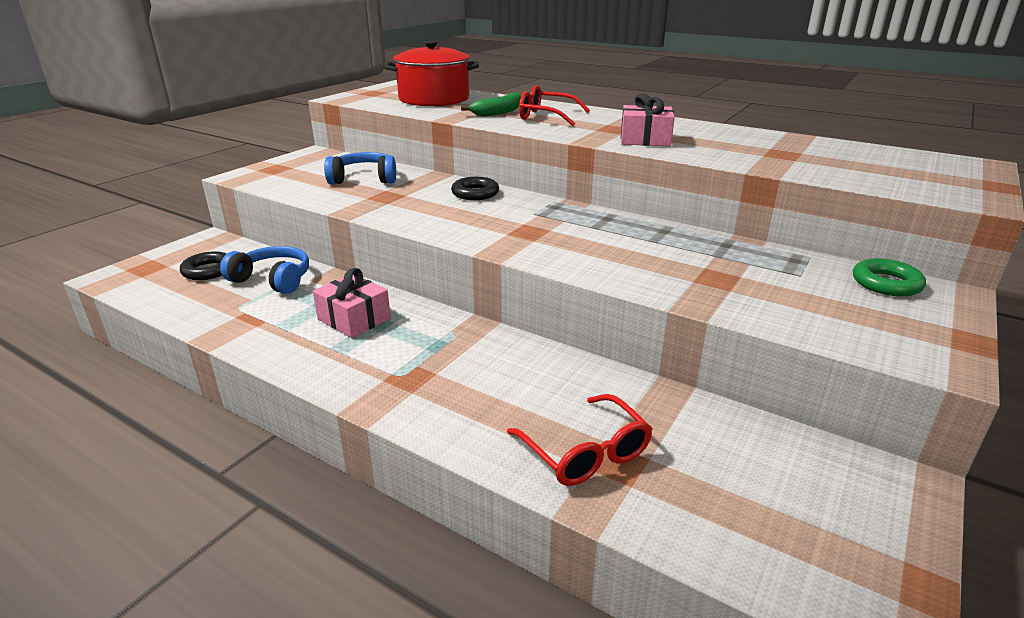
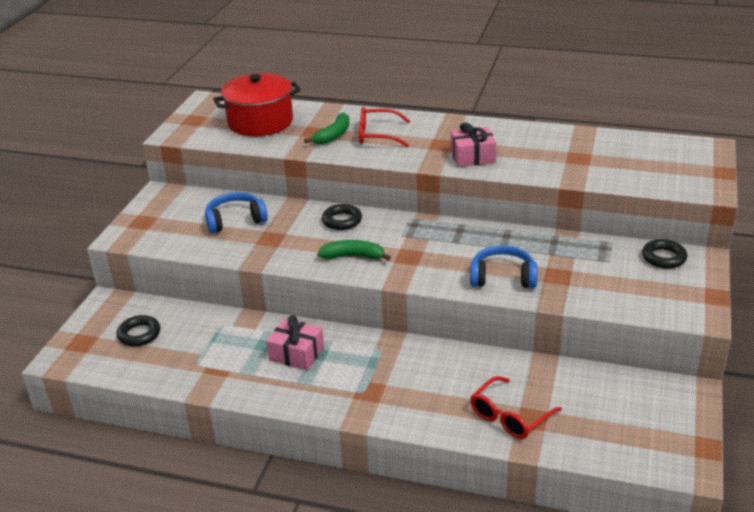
camera: 15 degrees left, 5 degrees up
blue headphones [220,246,309,294] -> blue headphones moved to [470,245,538,288]
red glasses [507,394,653,486] -> red glasses turned 90 degrees clockwise [470,376,562,439]
green ring [853,258,926,297] -> black ring [642,239,687,269]
none -> green banana [317,240,391,261]

